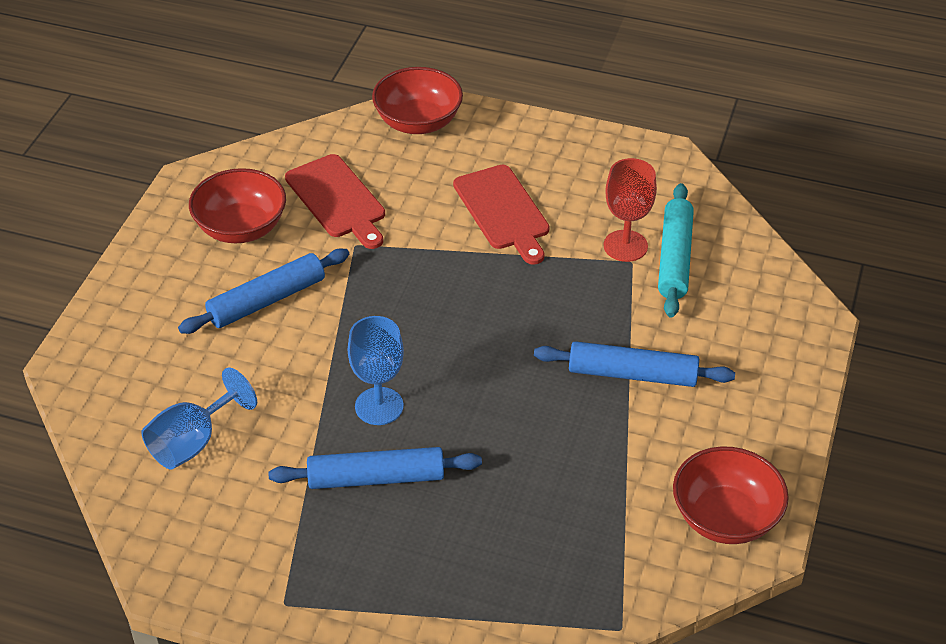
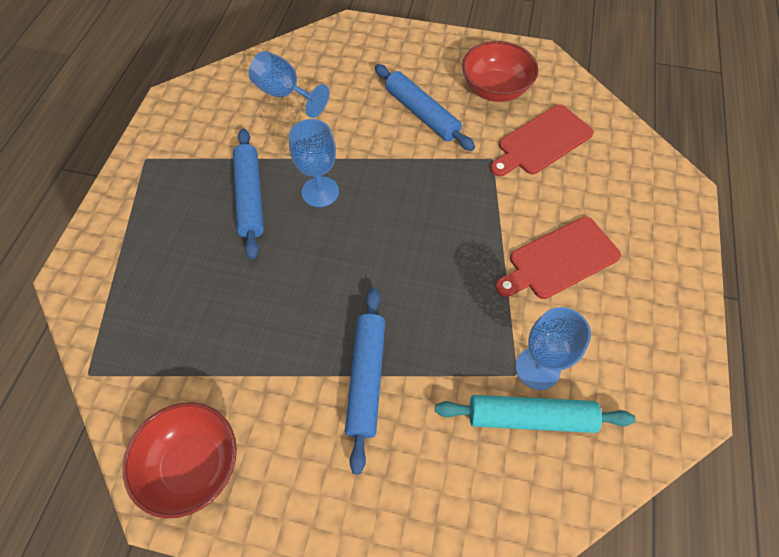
camera: 85 degrees right, 15 degrees up
red bowl [372,67,463,134] -> none
red goblet [604,158,657,262] -> blue goblet [516,307,591,390]

